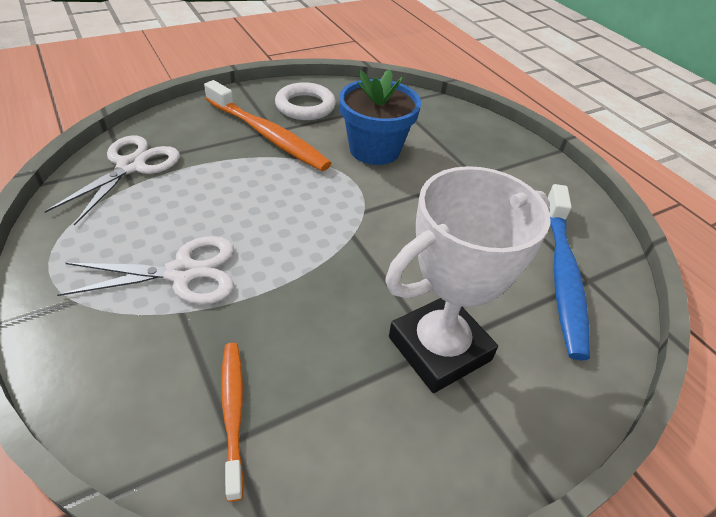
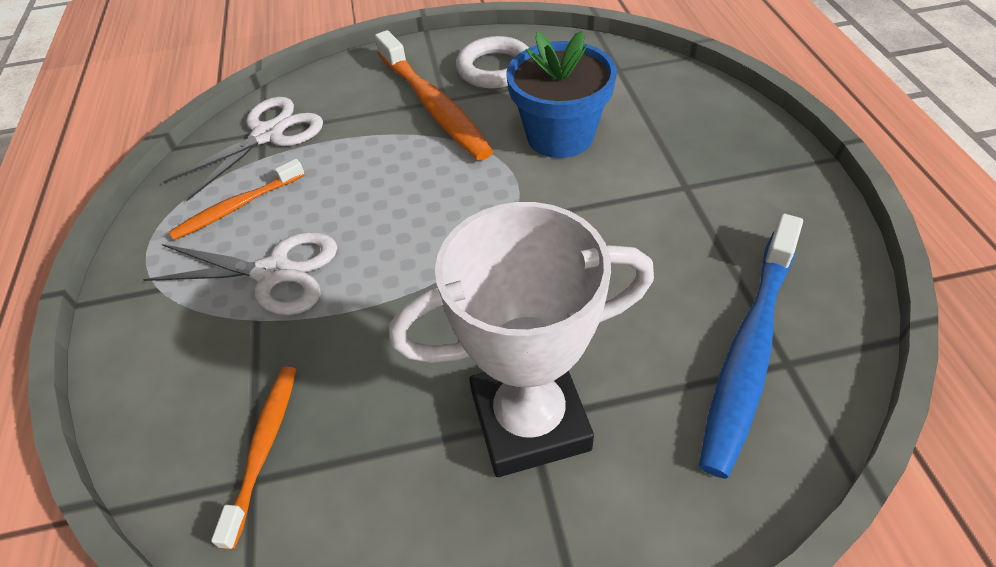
camera: 25 degrees right, 5 degrees up
none -> orange toothbrush [169,159,305,240]

